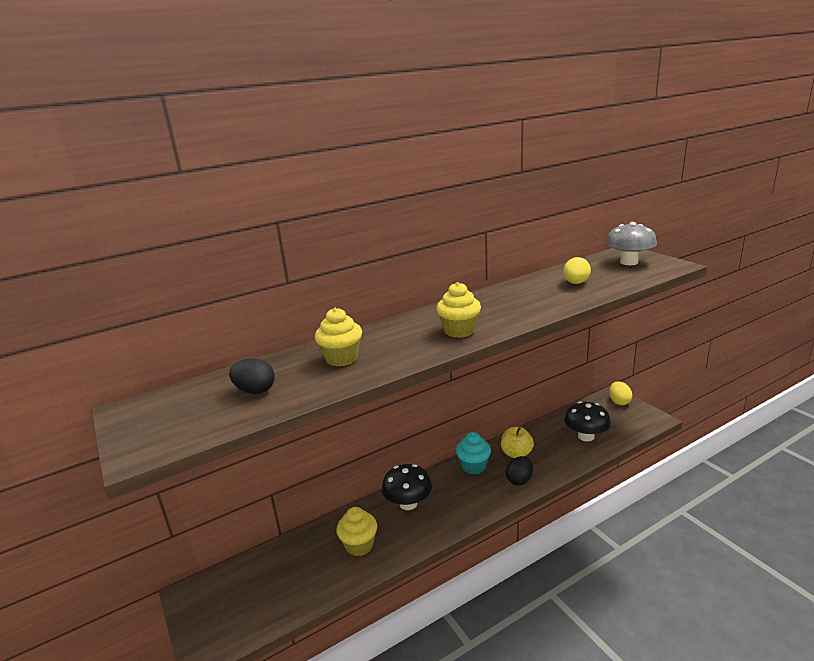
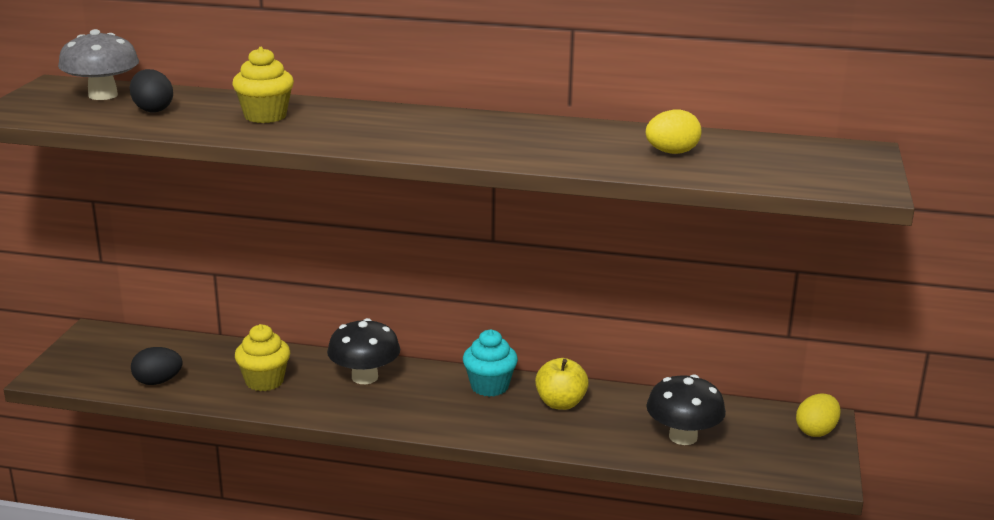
camera: 40 degrees right, 0 degrees up
yellow cupcake [436,282,481,338] -> none
black egg [506,456,533,486] -> black egg moved to [131,347,183,385]
grey mushroom [606,222,657,265] -> grey mushroom moved to [58,29,139,100]

